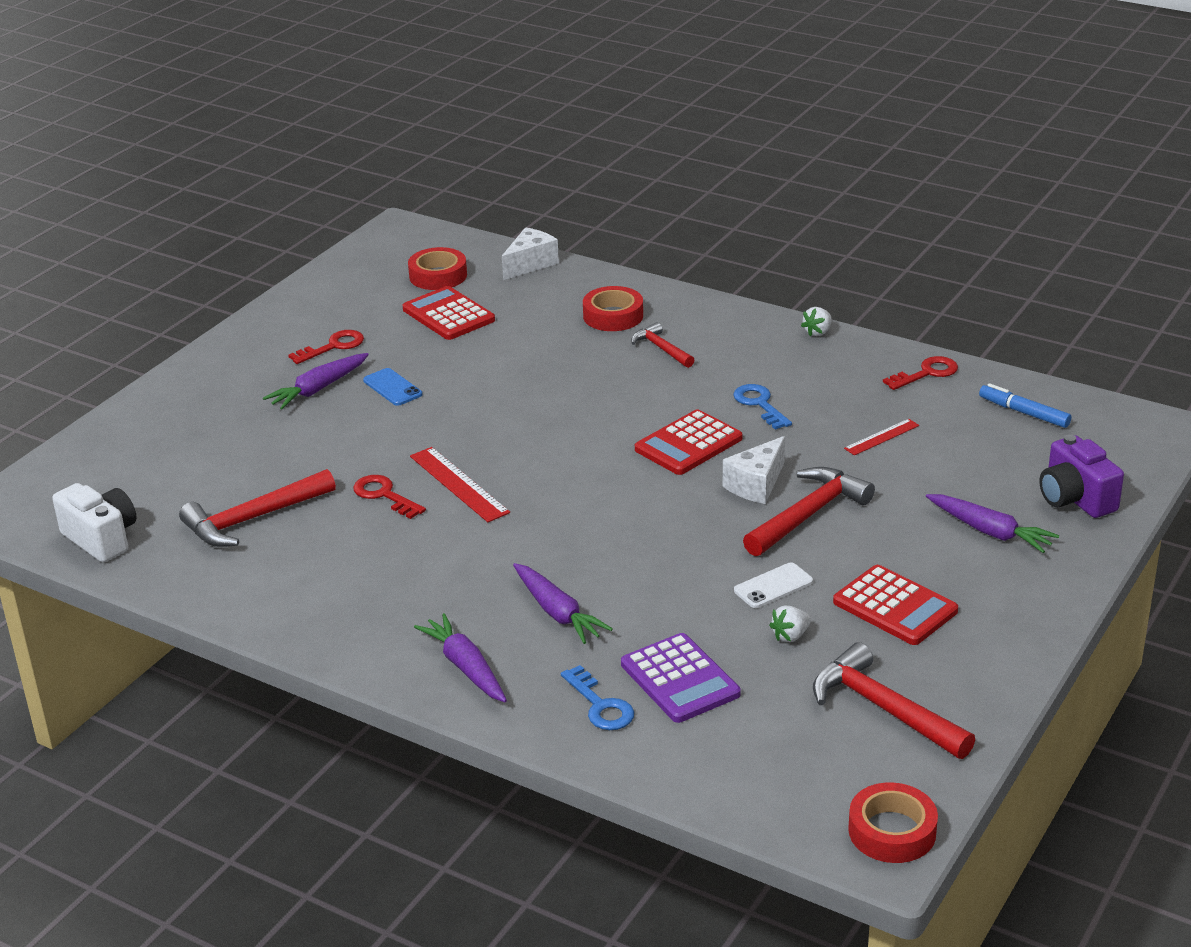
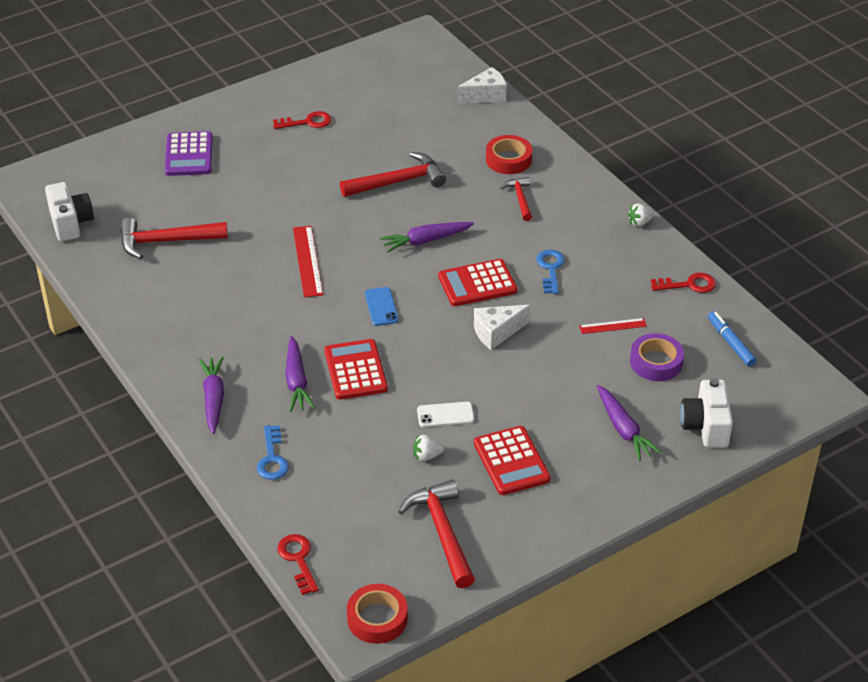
camera: 25 degrees right, 10 degrees up
purple carrot [263,353,369,409] -> purple carrot moved to [380,222,474,252]
red key [353,475,426,519] -> red key moved to [278,534,319,595]
blue phone [363,368,422,406] -> blue phone moved to [365,287,399,326]
red calculator [403,286,495,340] -> red calculator moved to [324,339,388,400]
red tape [408,247,467,290] -> none
purple calculator [621,633,740,723] -> purple calculator moved to [165,131,213,176]
red hammer [743,467,875,556] -> red hammer moved to [340,152,446,197]
purple camera [1039,434,1124,518] -> white camera [680,378,733,447]
none -> purple tape [630,333,684,381]

